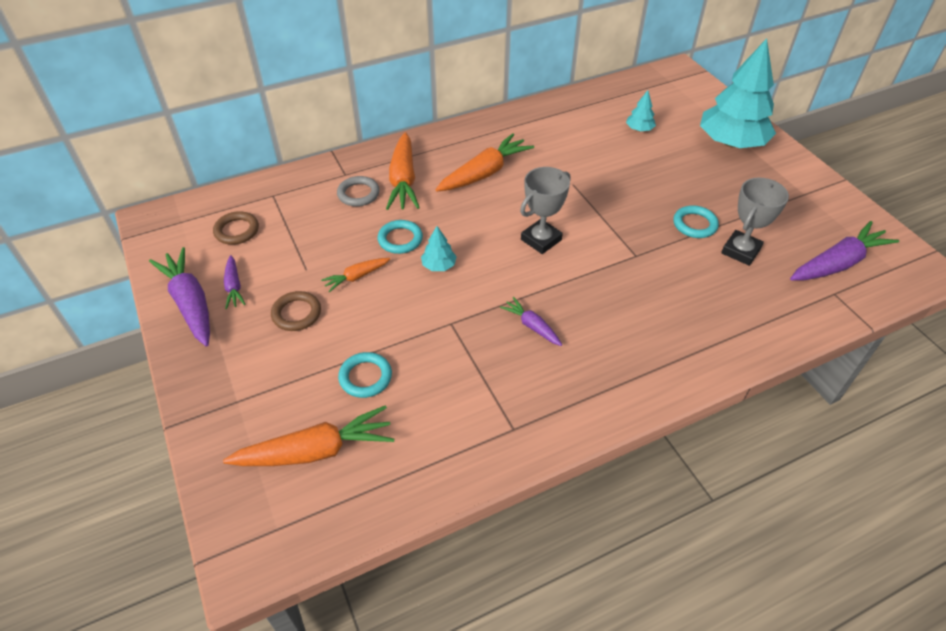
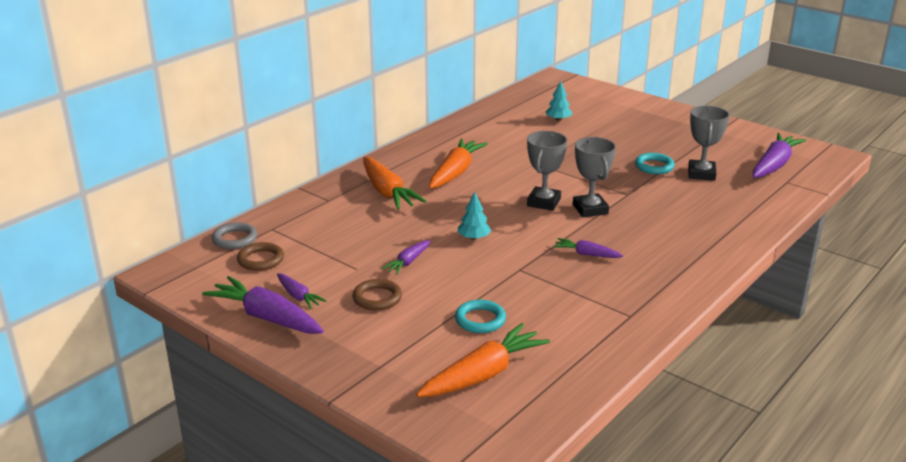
camera: 25 degrees left, 20 degrees down
orange carrot [321,258,390,292] -> purple carrot [382,240,430,274]
grey ring [337,176,380,207] -> grey ring moved to [212,222,257,249]
turquoise ring [377,220,423,254] -> none
turquoise tree [700,38,776,148] -> none
none -> grey trophy [573,137,616,217]

